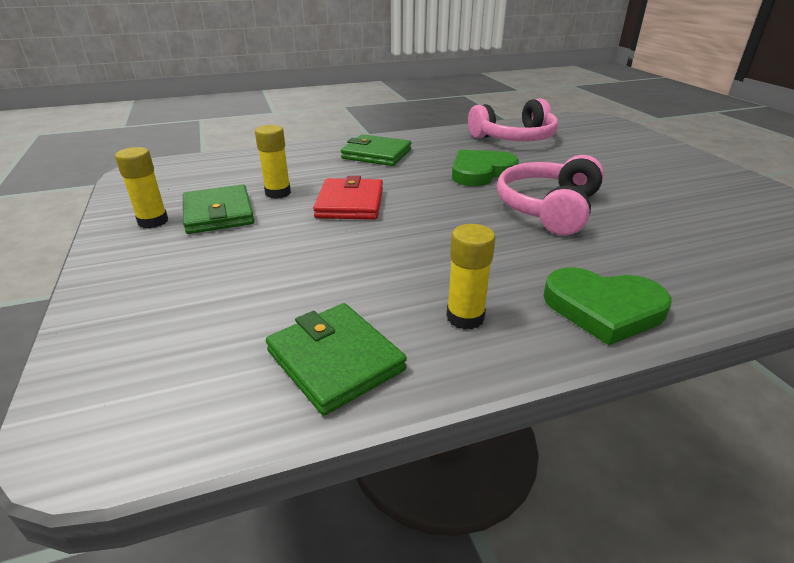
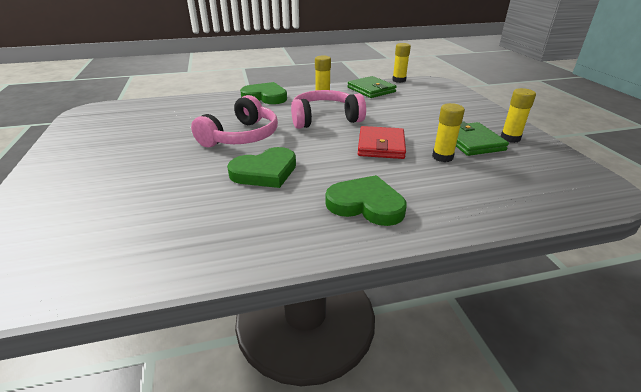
camera: 175 degrees left, 0 degrees up
green wallet [341,134,411,166] -> green heart [326,175,407,226]
pink headphones [468,98,558,141] -> pink headphones moved to [291,90,366,129]
none -> yellow glue stick [392,43,411,83]

